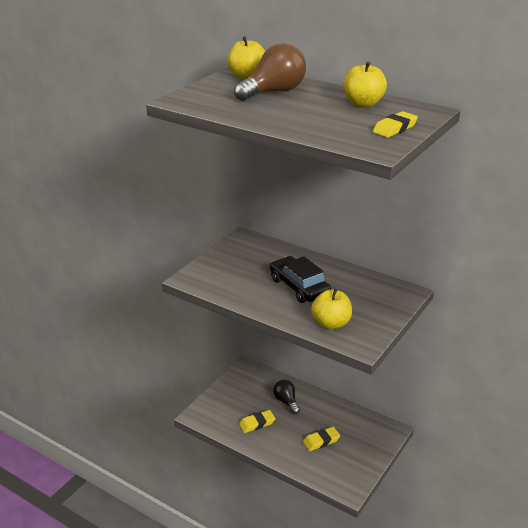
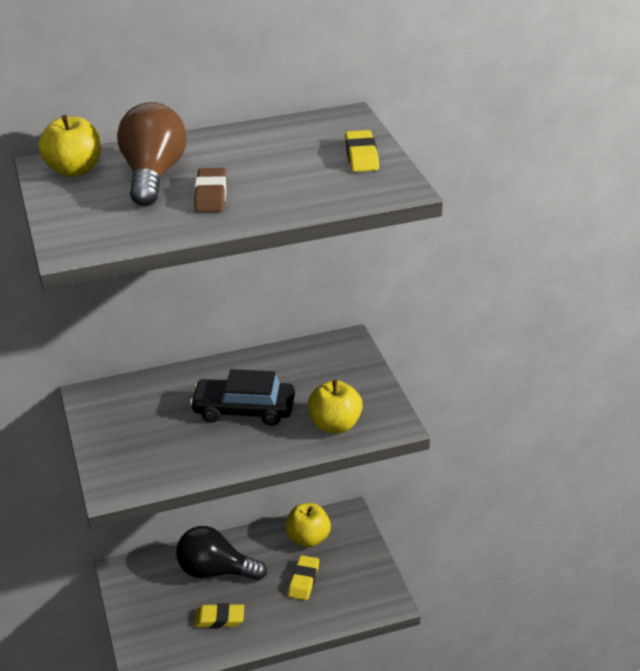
camera: 50 degrees left, 5 degrees up
yellow eraser [239,410,276,433] -> yellow eraser turned 75 degrees clockwise [194,603,244,628]
black light bulb [273,380,300,414] -> black light bulb [176,526,267,581], size x1.63
yellow apple [343,61,387,107] -> yellow apple moved to [285,503,331,547]
none -> brown eraser [194,168,226,212]

